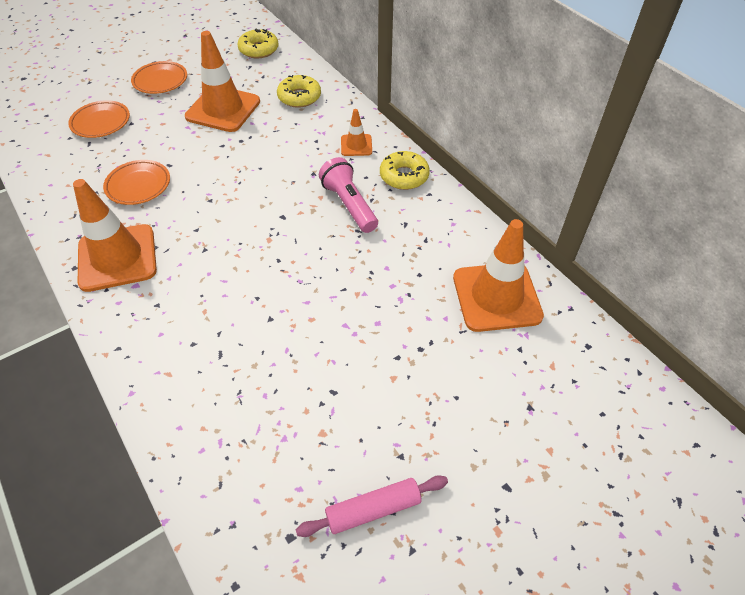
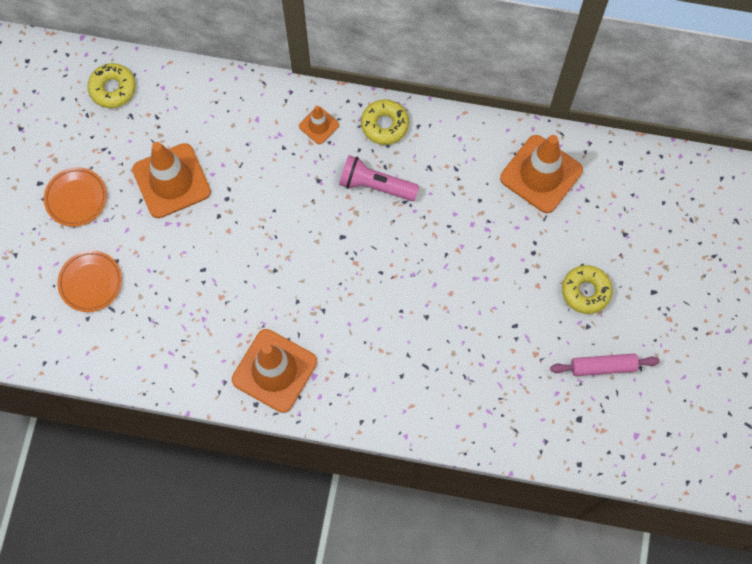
camera: 45 degrees left, 20 degrees up
orange plate [103,160,170,205] -> none
yellow donut [277,75,321,108] -> yellow donut moved to [562,265,613,314]
pink rolling pin [295,475,448,537] -> pink rolling pin turned 60 degrees clockwise [550,353,660,376]

